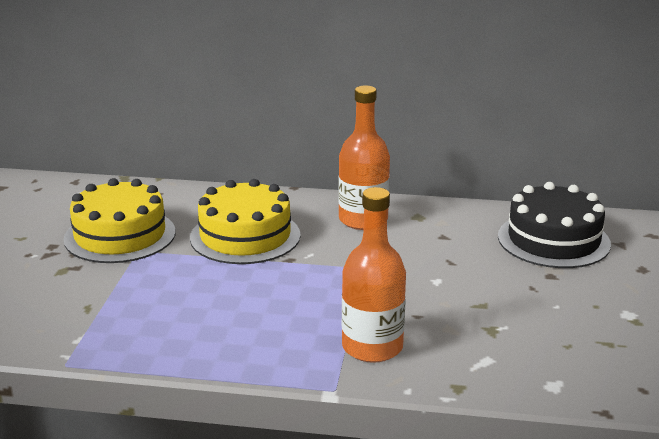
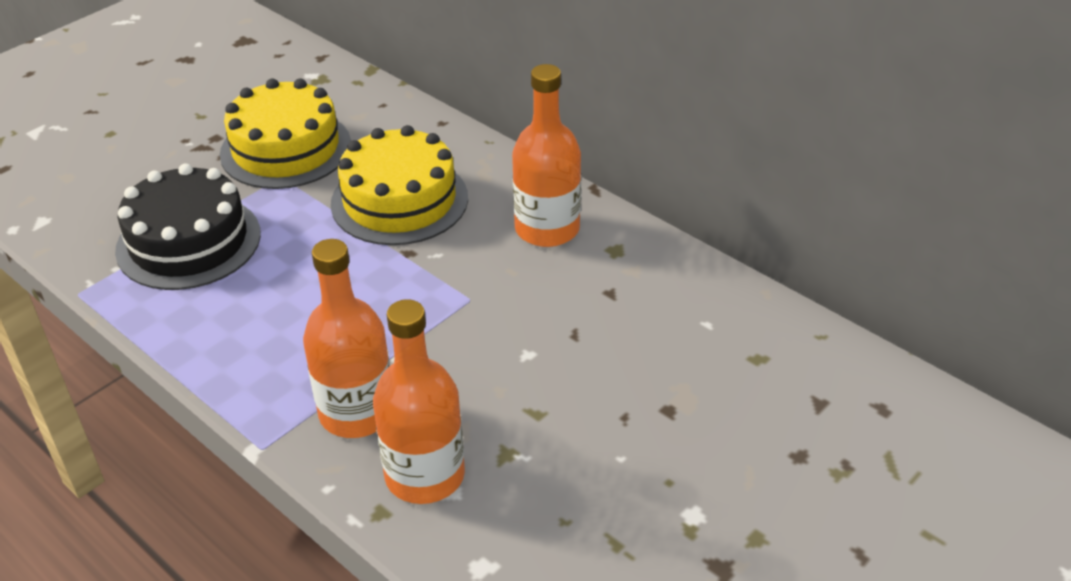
camera: 35 degrees right, 15 degrees up
black cake [498,182,611,268] -> black cake moved to [115,163,261,290]
none -> orange bottle [373,299,465,504]

